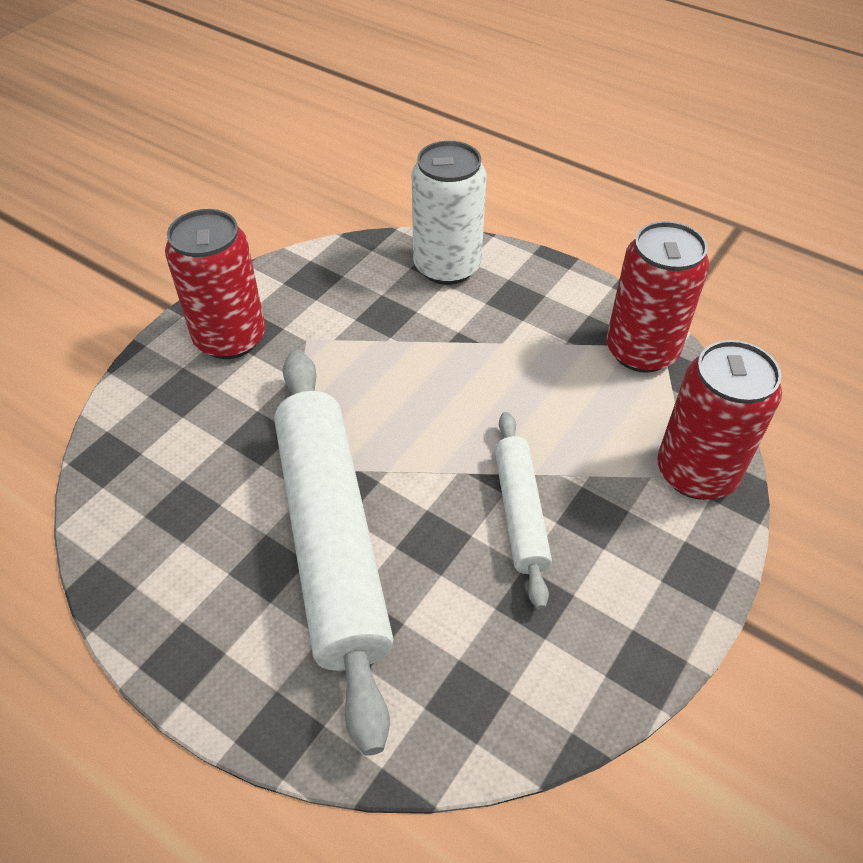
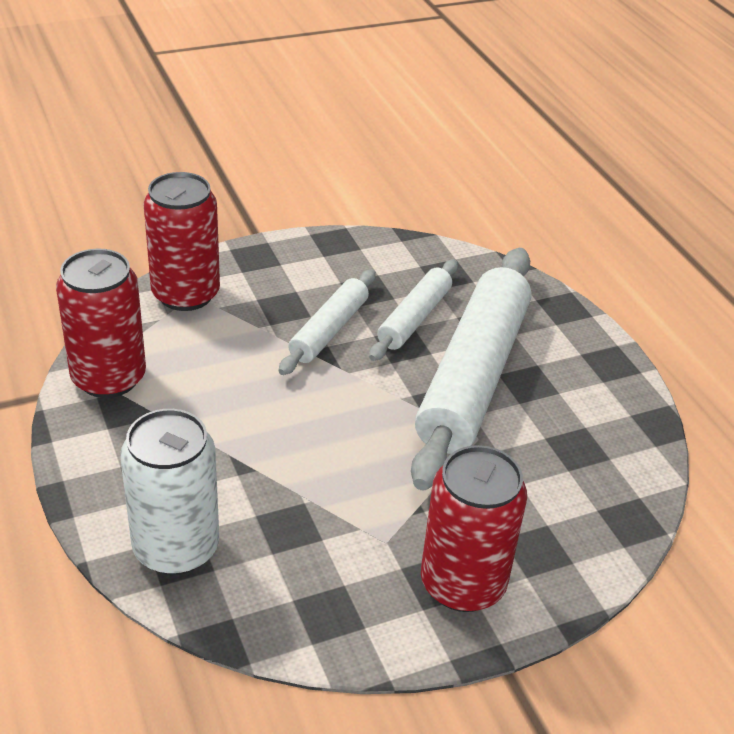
camera: 150 degrees left, 10 degrees down
none -> white rolling pin [369,259,458,361]

